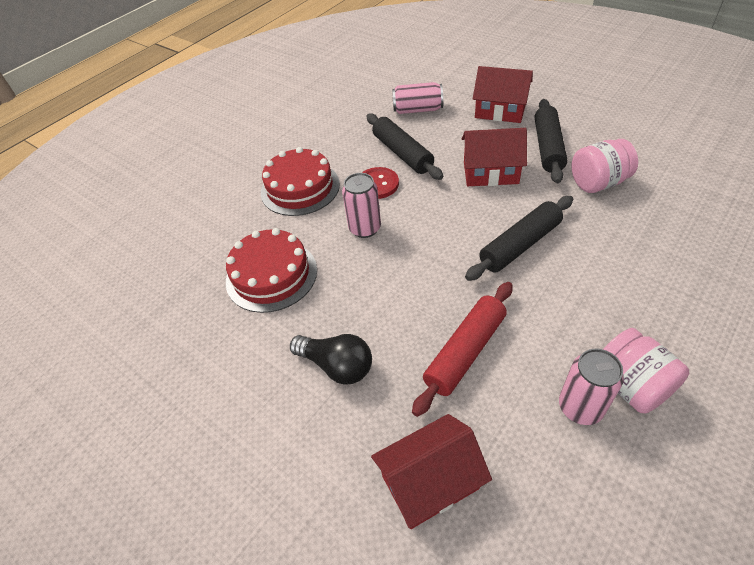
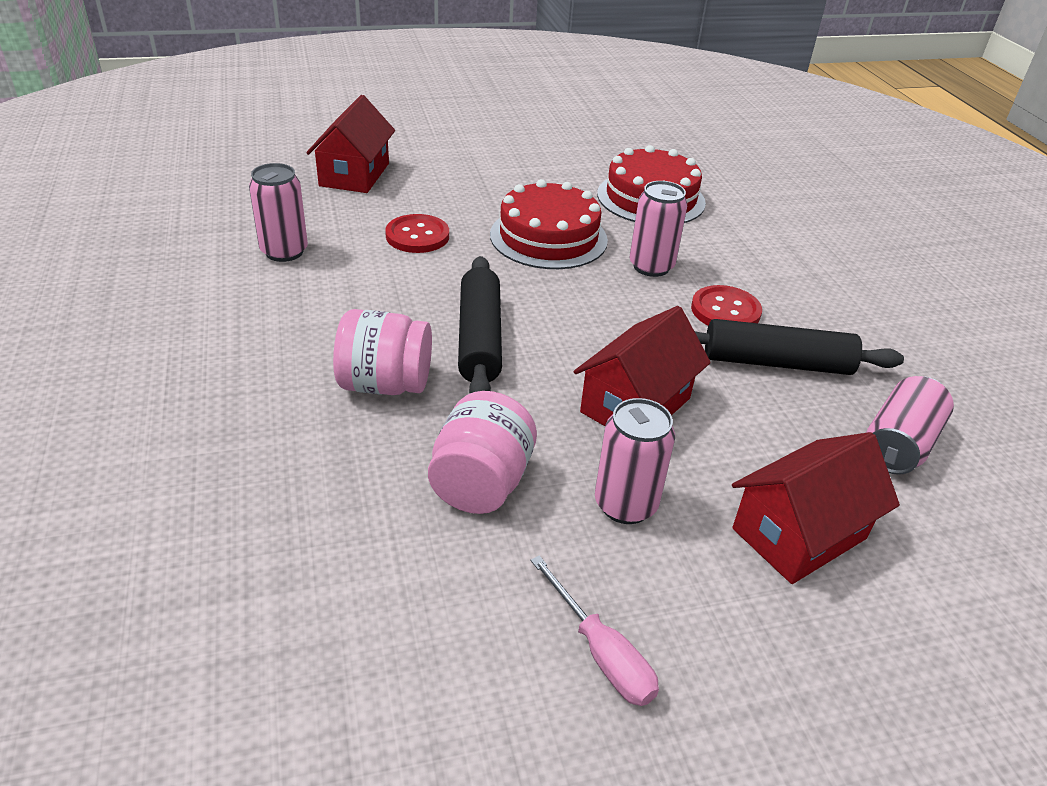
camera: 120 degrees right, 10 degrees down
red cake [261,147,340,216] -> red cake moved to [490,179,608,269]
black light bulb [290,334,372,385] -> none
red rolling pin [412,282,513,417] -> red button [385,214,449,253]
black rolling pin [535,99,567,183] -> pink can [595,398,675,524]
pink jar [603,328,689,413] -> pink jar moved to [333,309,432,395]
none -> pink screwdriver [531,555,659,706]

